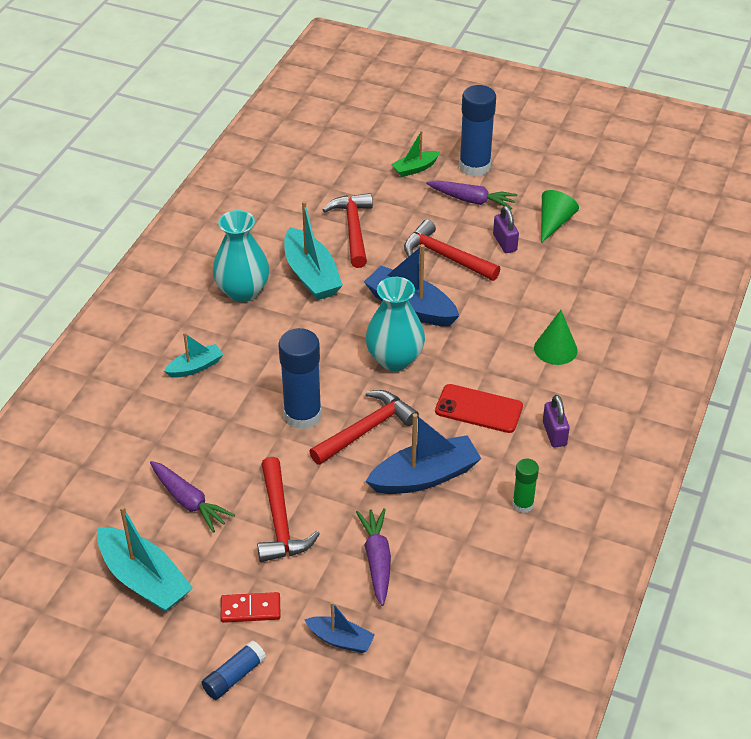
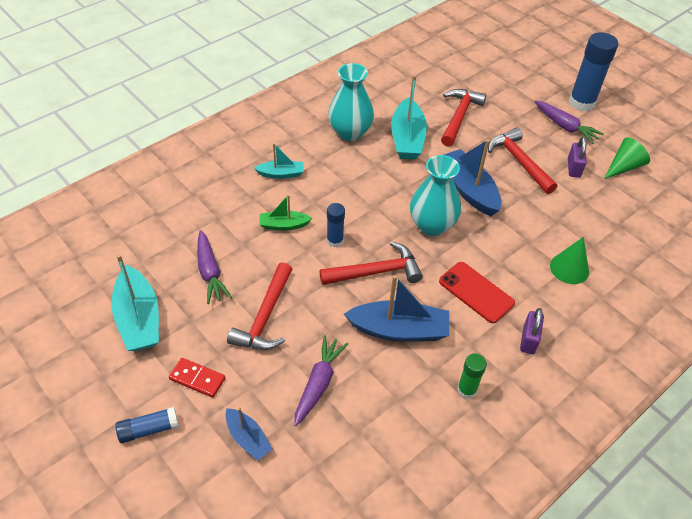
camera: 25 degrees right, 5 degrees up
blue glue stick [278,328,322,430] -> blue glue stick [327,203,345,247], size x0.54
green boat [391,131,440,177] -> green boat moved to [259,194,312,230]

